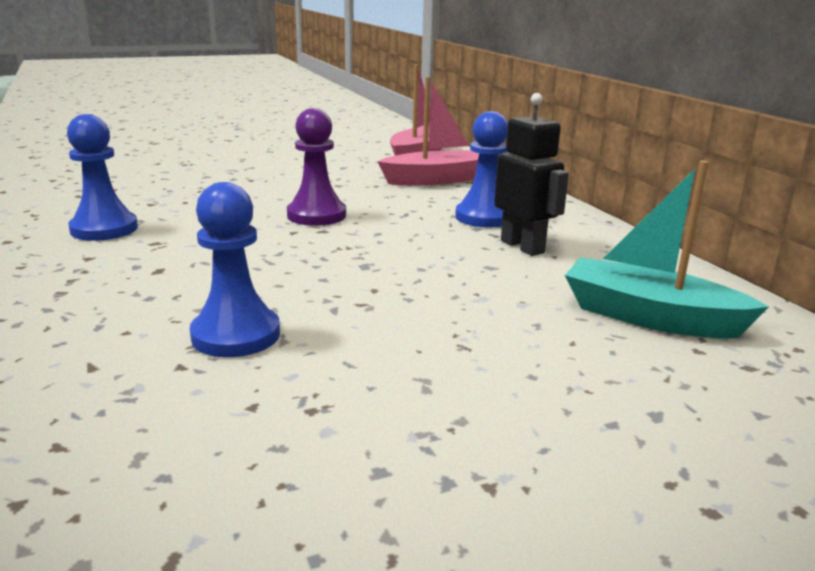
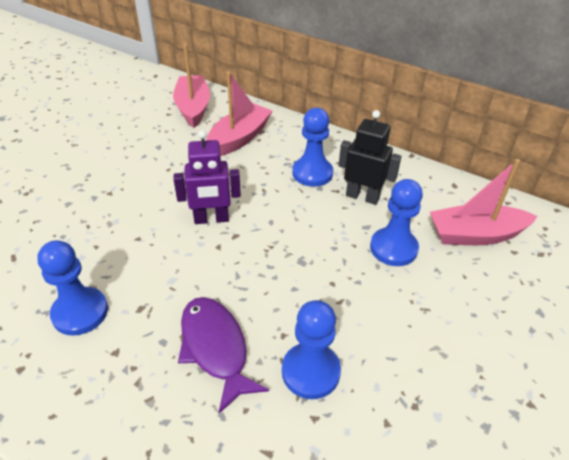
camera: 35 degrees left, 20 degrees up
purple pawn [287,108,346,226] -> purple robot [174,130,241,224]
turquoise boat [565,160,769,339] -> pink boat [430,159,538,245]
none -> purple fish [178,297,269,414]
none -> blue pawn [370,179,423,266]

